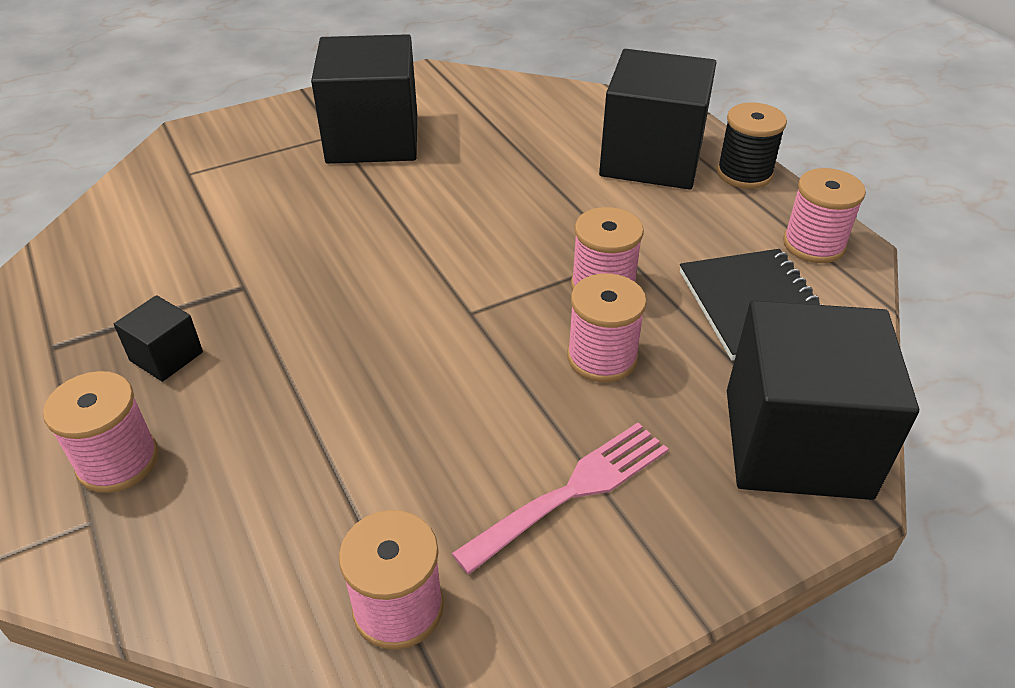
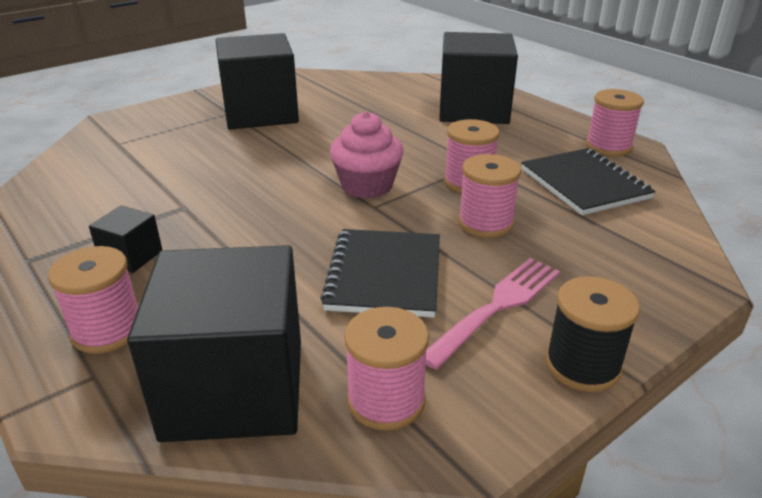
camera: 10 degrees left, 10 degrees down
black spool [717,102,787,189] -> black spool moved to [546,276,640,392]
black cube [727,301,919,500] -> black cube moved to [127,245,301,442]
none -> black notebook [320,229,440,317]
none -> pink cupcake [330,111,403,199]

